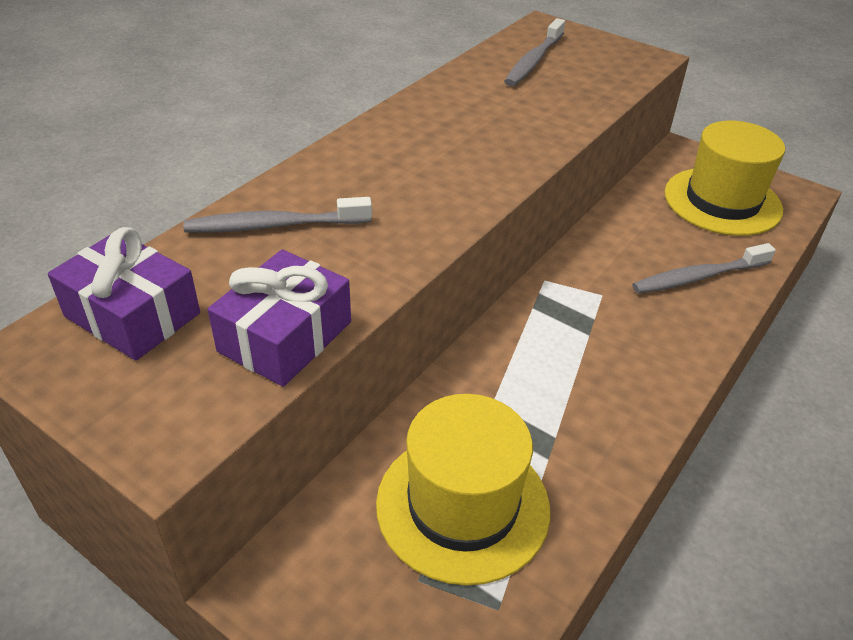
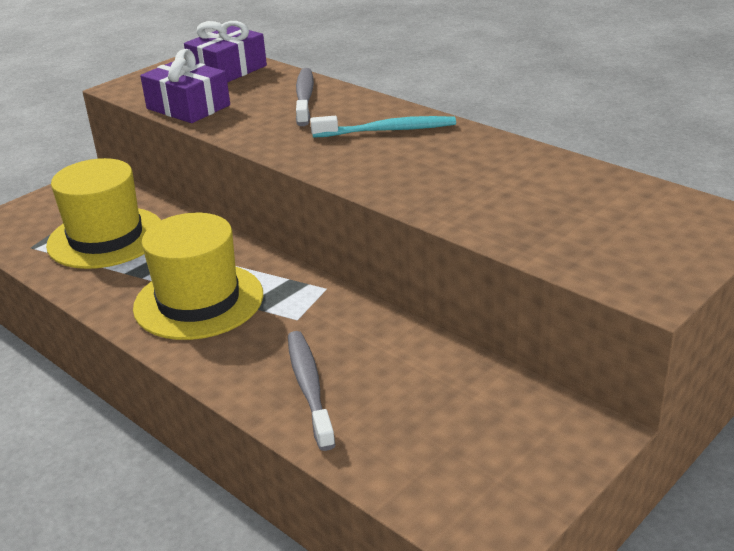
camera: 100 degrees right, 10 degrees down
grey toothbrush [504,18,565,86] -> none
yellow hat [665,121,785,236] -> yellow hat moved to [133,213,263,340]
none -> turquoise toothbrush [310,116,456,138]

